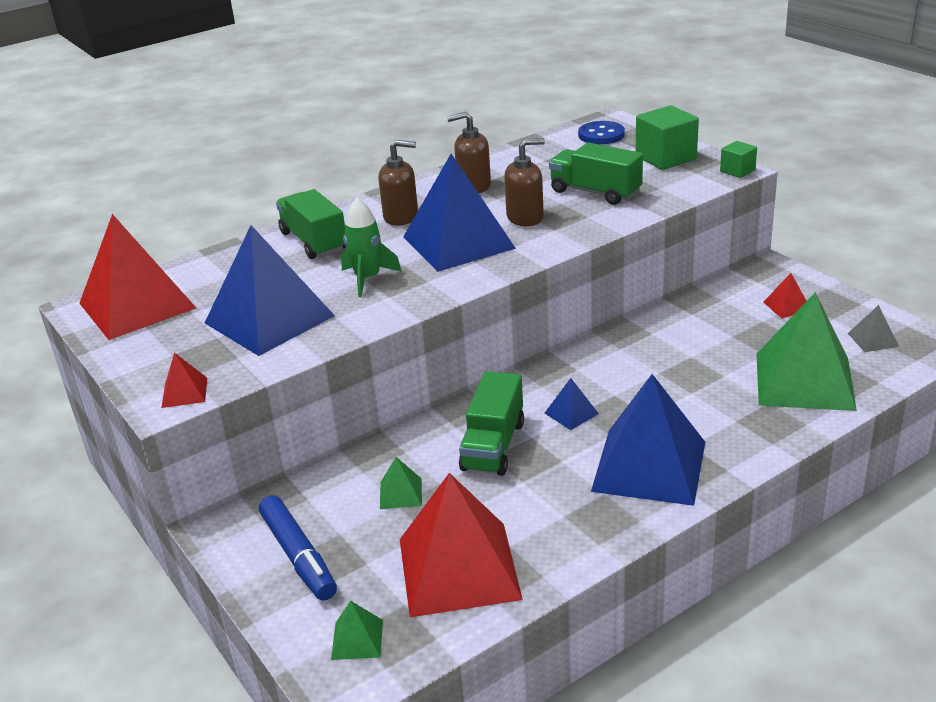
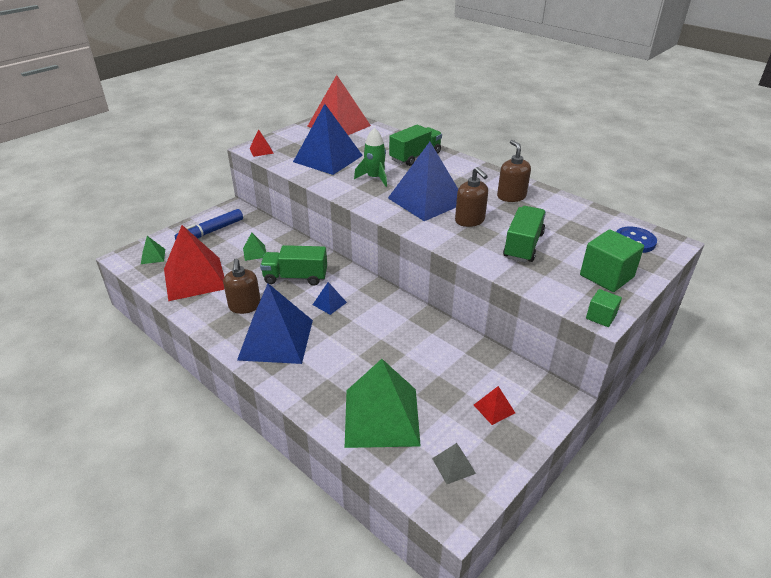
camera: 75 degrees right, 5 degrees up
brown soap dispenser [378,140,418,226] -> brown soap dispenser moved to [223,259,261,314]

